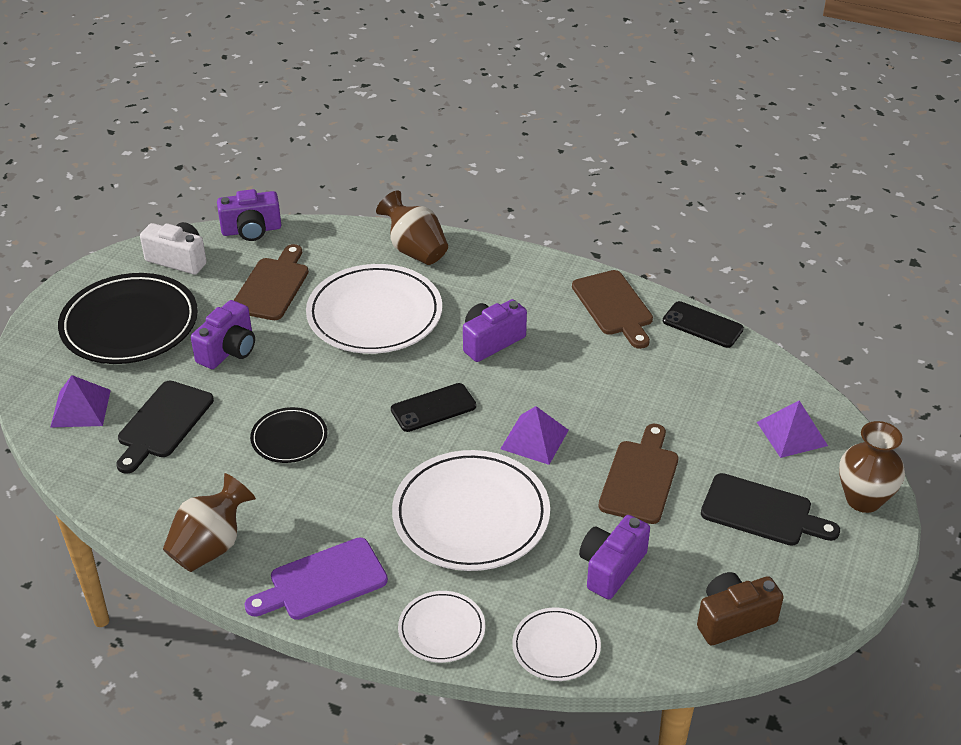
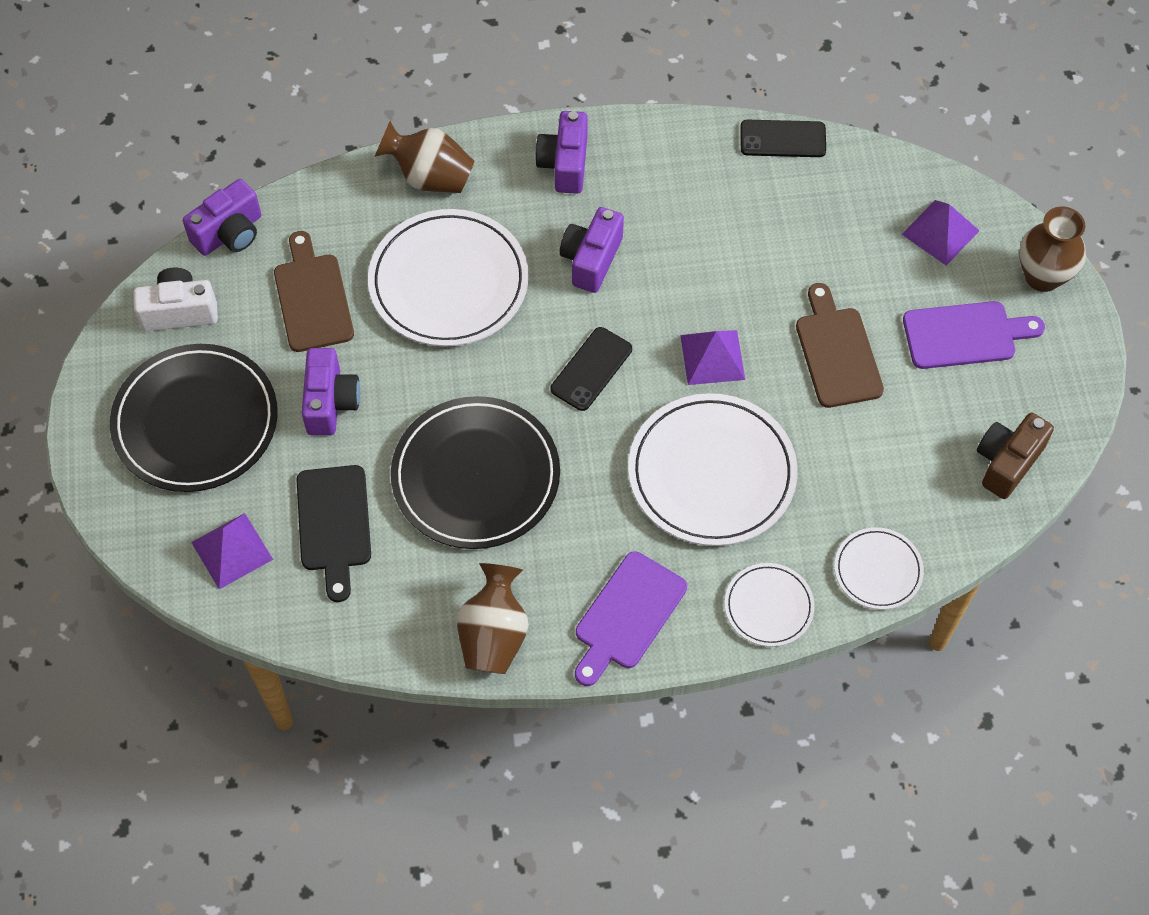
camera: 30 degrees left, 20 degrees up
black plate [250,407,327,463] -> black plate [391,396,560,549], size x1.95
brown cutting board [572,270,653,349] -> none
purple camera [579,515,650,599] -> purple camera moved to [535,111,588,194]
black cutting board [701,473,840,546] -> purple cutting board [903,301,1045,369]

